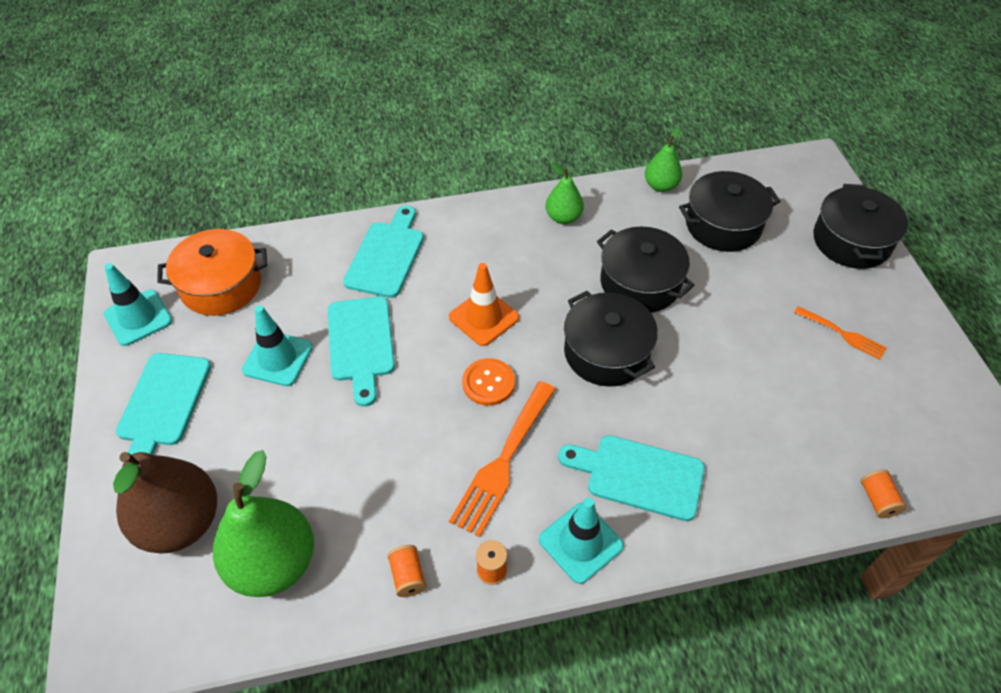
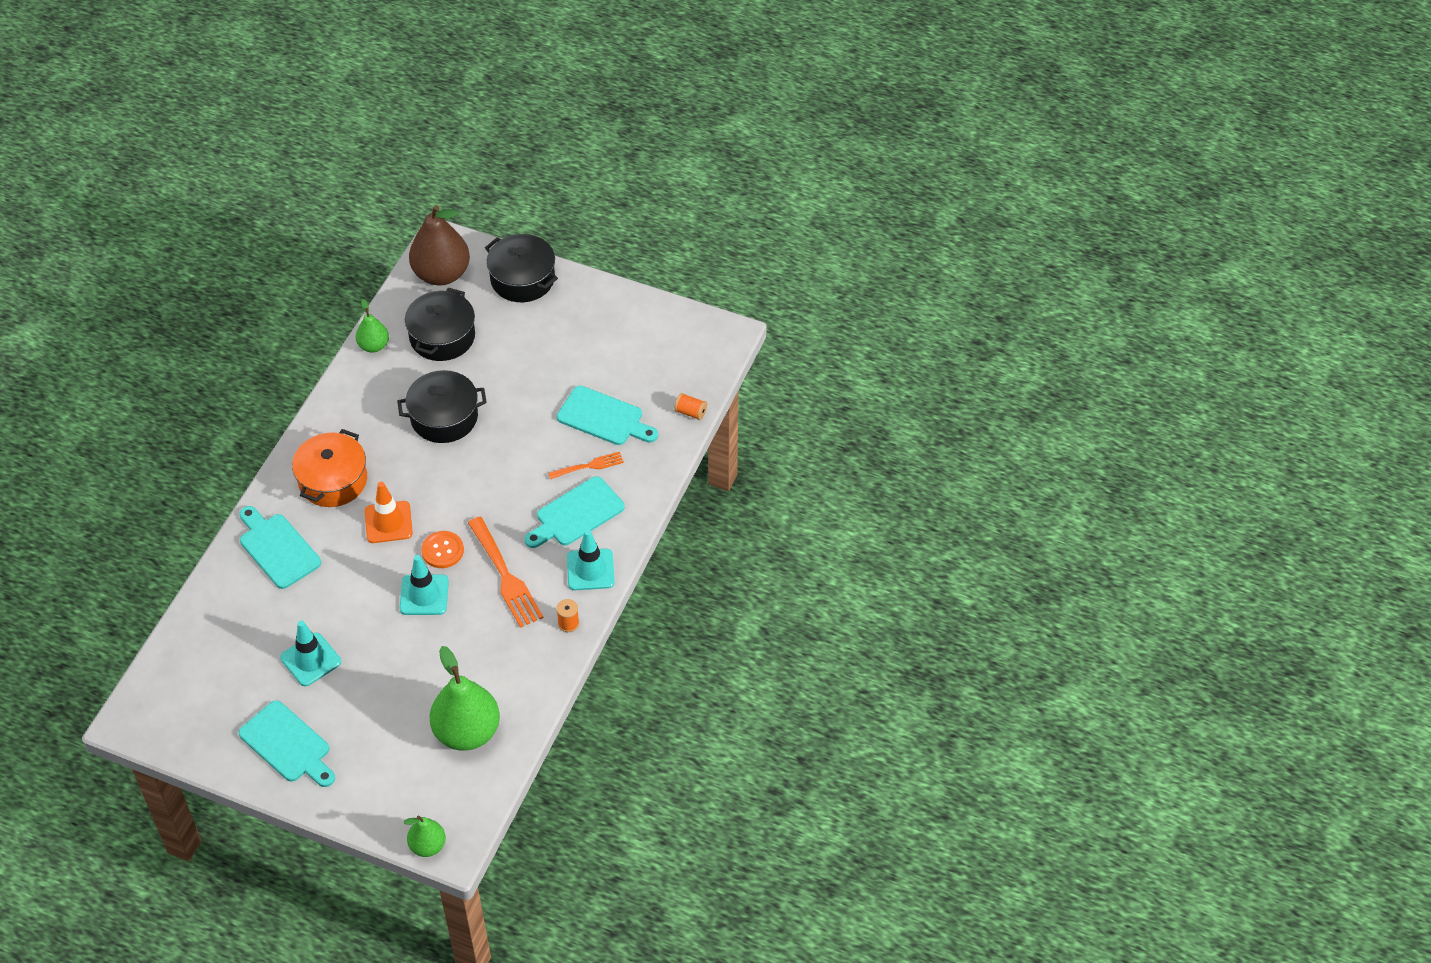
camera: 55 degrees left, 0 degrees up
turquoise traffic cone [104,263,172,346] -> turquoise traffic cone moved to [400,555,449,615]
brown pear [113,452,217,554] -> brown pear moved to [409,205,470,286]
orange pot [157,229,267,316] -> orange pot moved to [292,429,367,507]
turquoise cutting board [328,296,395,407] -> turquoise cutting board moved to [557,386,658,445]
orange spool [387,545,427,597] -> none
green pear [545,163,584,224] -> green pear moved to [404,816,446,857]
black pot [564,291,658,387] -> none
orange fork [794,306,887,360] -> orange fork moved to [548,452,624,479]

